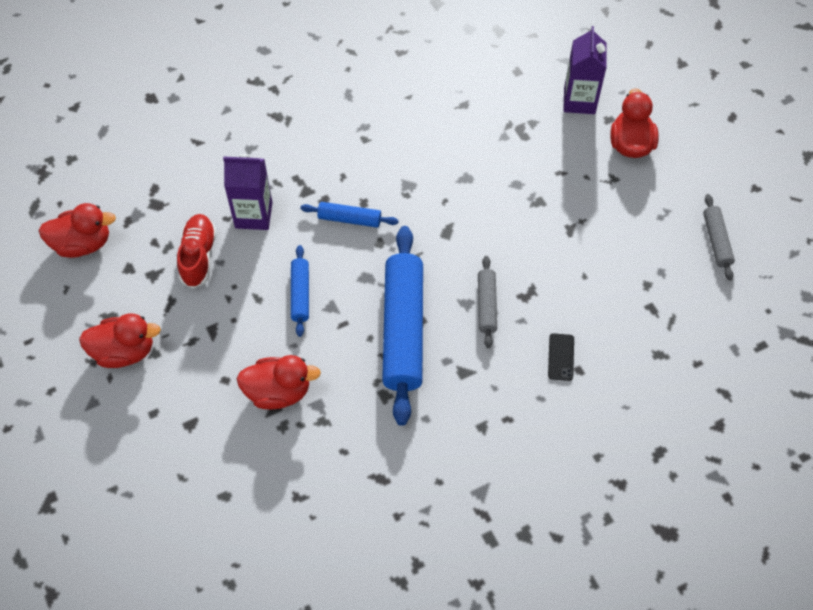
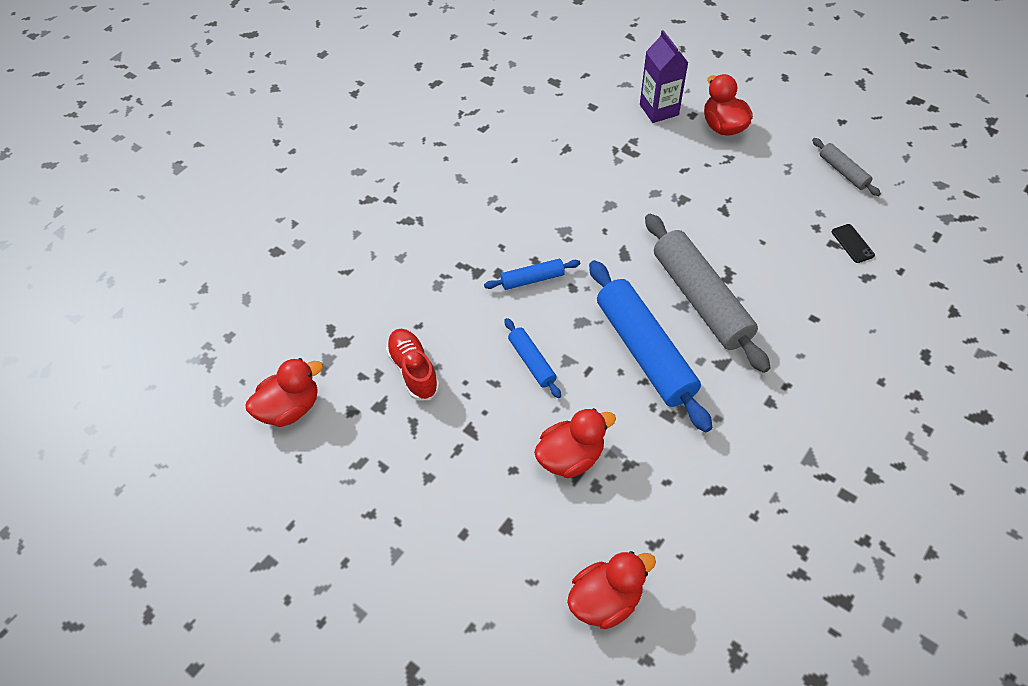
camera: 25 degrees left, 5 degrees down
red duck [79,313,161,368] -> red duck moved to [567,551,656,629]
purple carton [223,155,272,230] -> none
grey rolling pin [478,256,497,348] -> grey rolling pin [645,214,770,373], size x2.09
black phone [548,333,574,381] -> black phone moved to [832,224,875,263]

